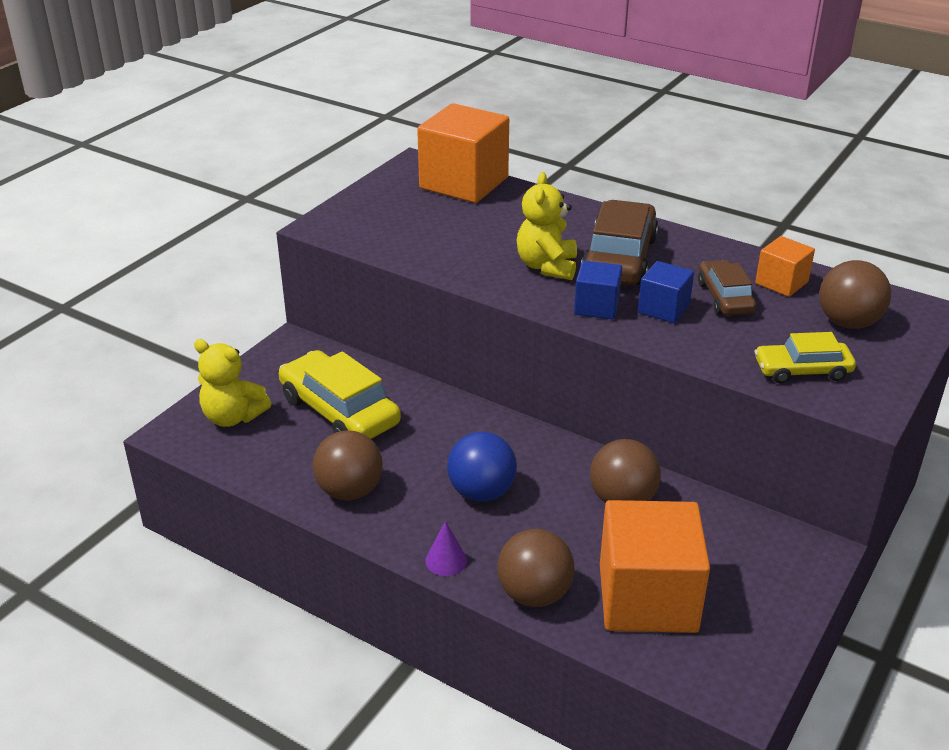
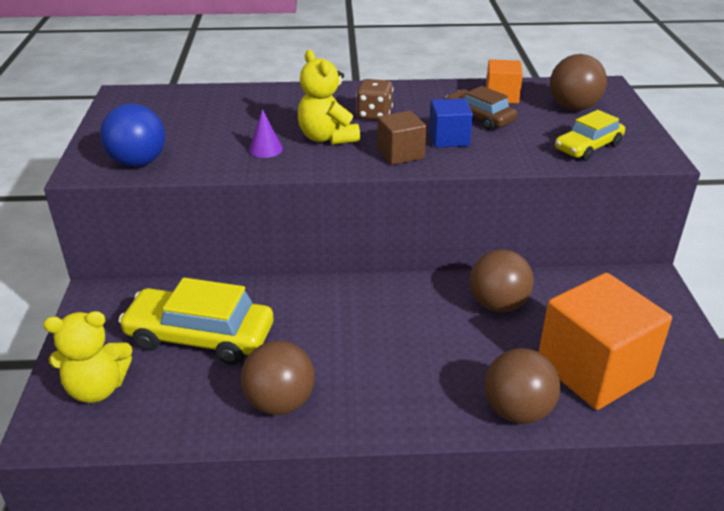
camera: 35 degrees left, 0 degrees up
orange cube [417,103,509,203] -> none
purple cone [425,521,467,576] -> purple cone moved to [249,109,283,158]
blue ball [447,432,517,502] -> blue ball moved to [100,103,165,167]
blue cube [574,261,622,320] -> brown cube [377,111,426,165]
brown car [581,200,659,286] -> brown dice [356,79,393,120]

